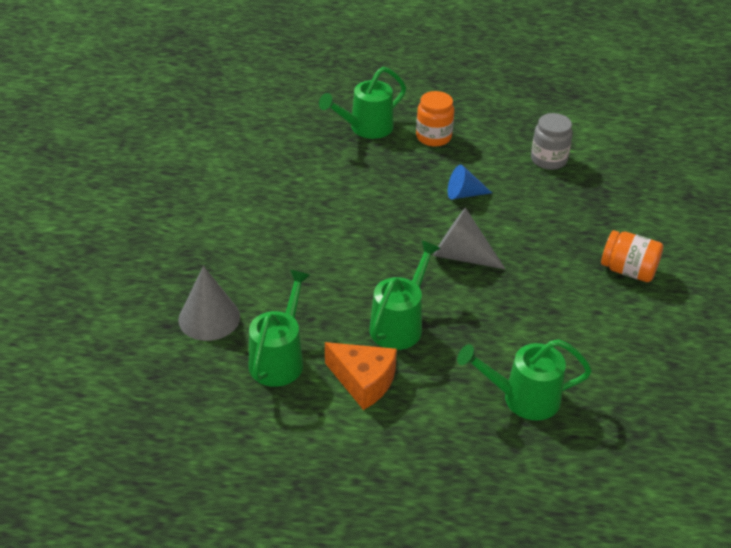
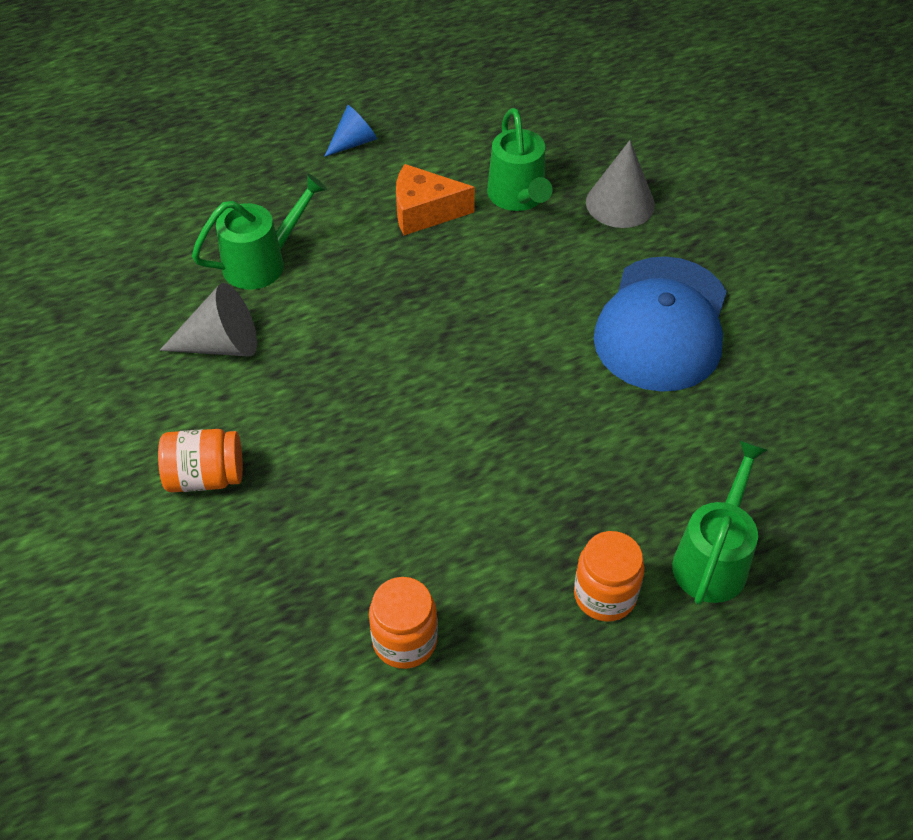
camera: 150 degrees right, 10 degrees up
green watering can [369,241,440,350] -> none
grey cone [433,208,505,269] -> grey cone moved to [159,283,257,357]
blue cone [448,165,492,199] -> blue cone moved to [324,105,377,157]
grey jar [531,113,573,170] -> orange jar [369,577,438,669]
none -> blue cap [593,256,727,392]

